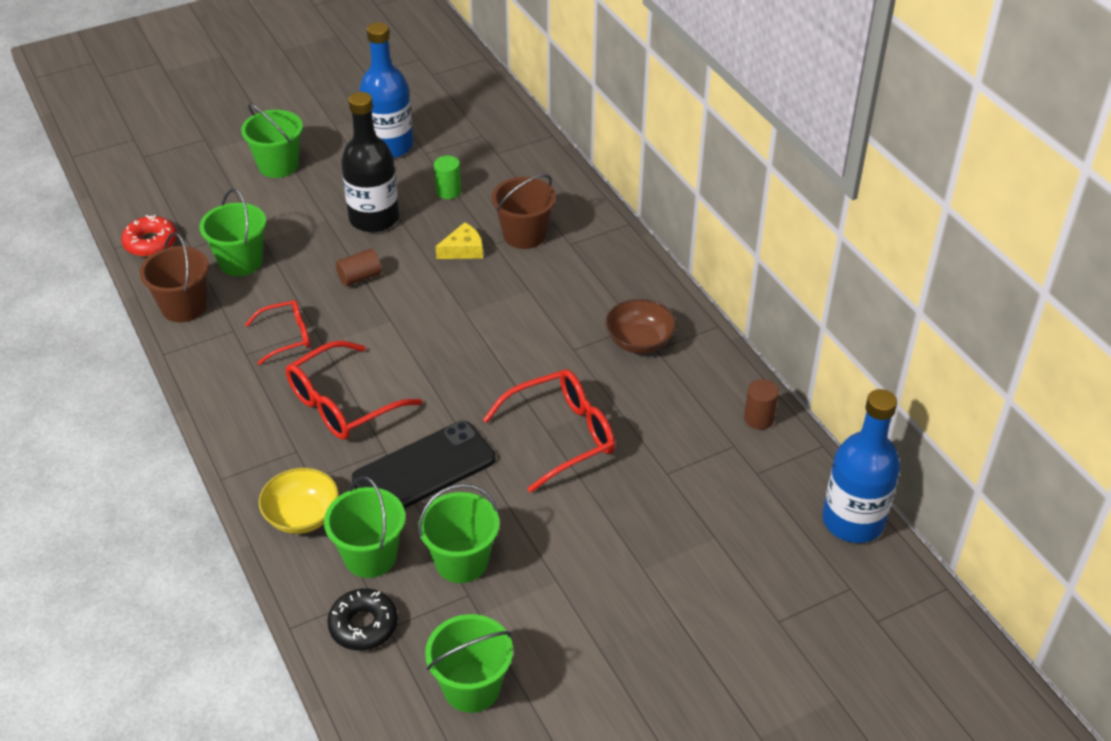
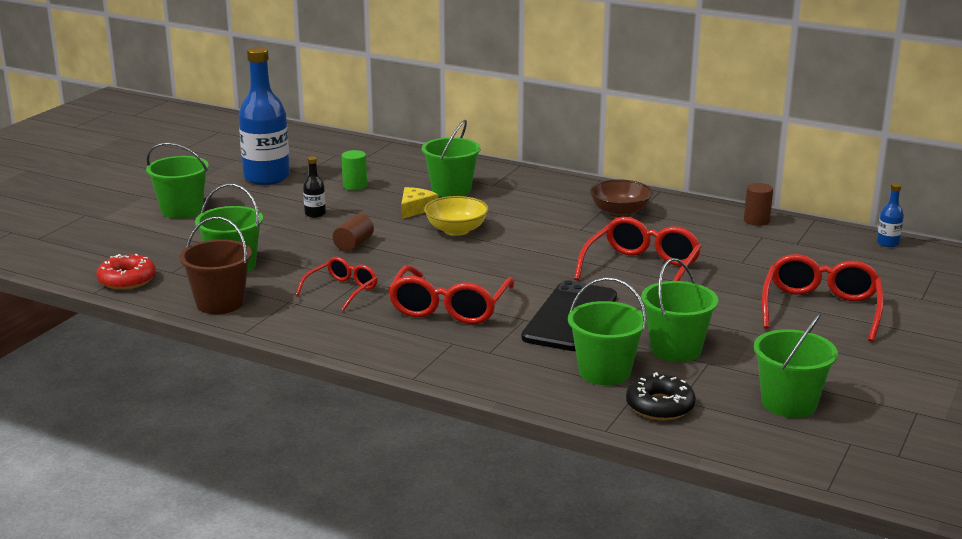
camera: 35 degrees left, 20 degrees down
yellow bowl [259,468,339,534] -> yellow bowl moved to [424,196,489,236]
black bottle [341,92,399,232] -> black bottle [303,156,326,218], size x0.43
brown bucket [492,174,556,249] -> green bucket [422,120,481,197]
blue bottle [823,389,900,543] -> blue bottle [877,183,904,247], size x0.43
none -> red glasses [762,254,884,342]

